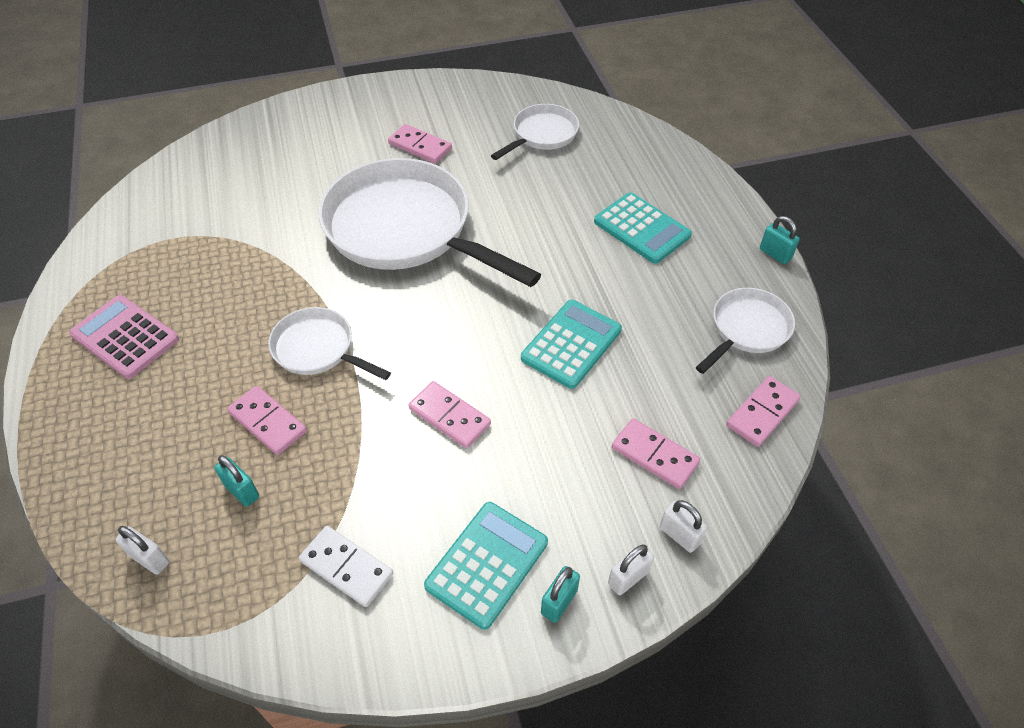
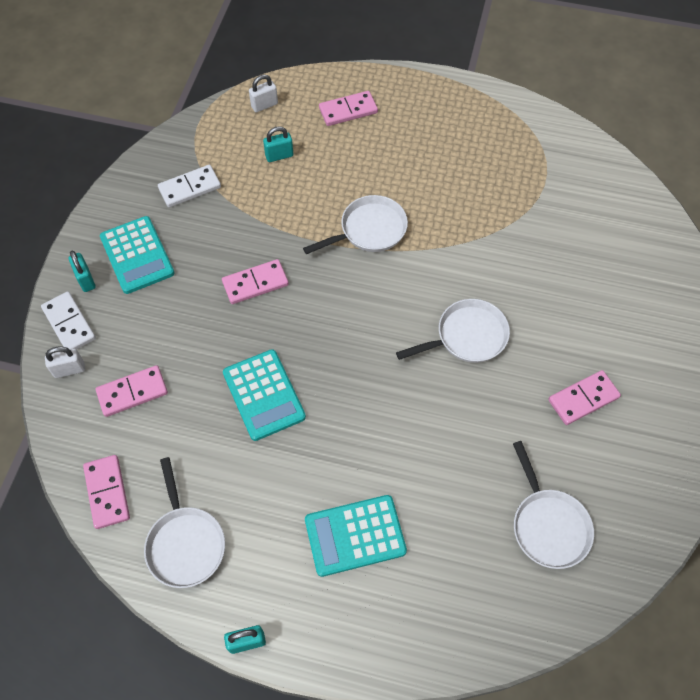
camera: 120 degrees right, 10 degrees up
pink calculator [69,295,179,379] -> none
pink domino [227,386,307,455] -> pink domino moved to [319,91,378,126]
white pan [319,158,541,287] -> white pan [396,299,510,363], size x0.49
white padlock [608,544,654,596] -> white domino [41,292,96,350]

